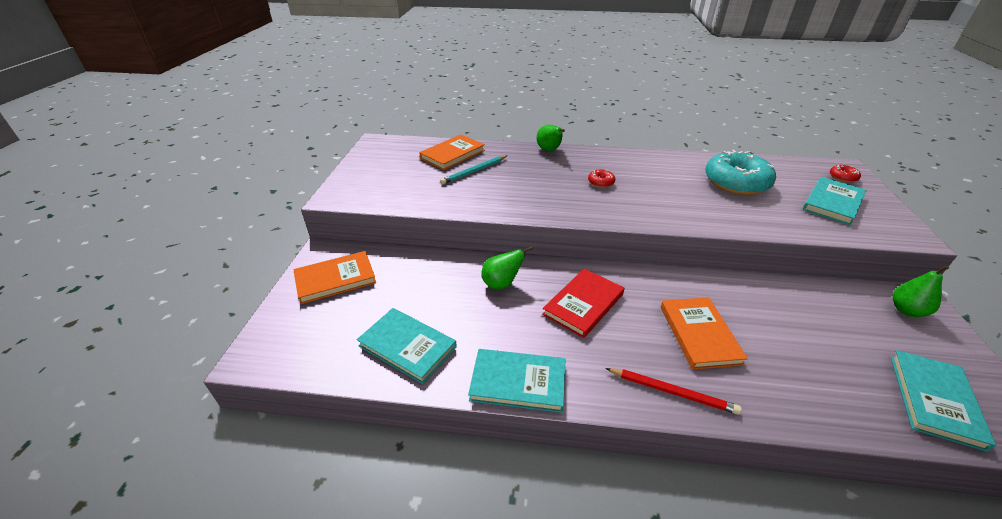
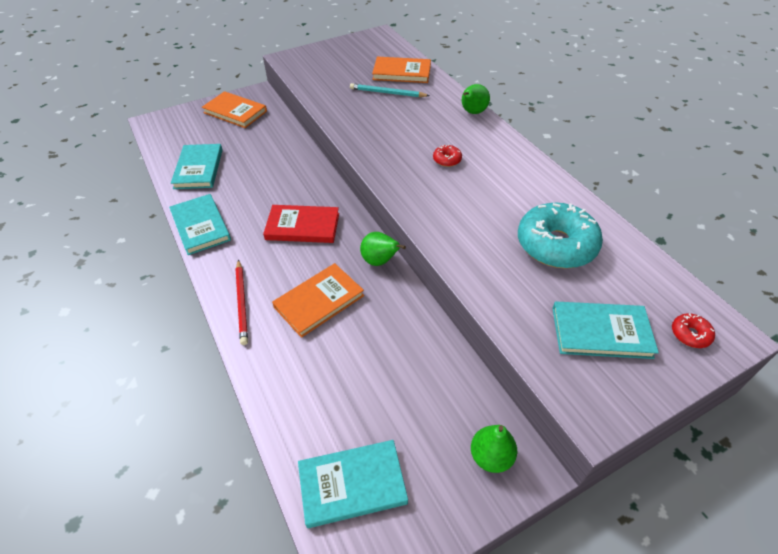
camera: 55 degrees right, 10 degrees up
green pear [481,246,533,289] -> green pear moved to [360,232,406,266]

